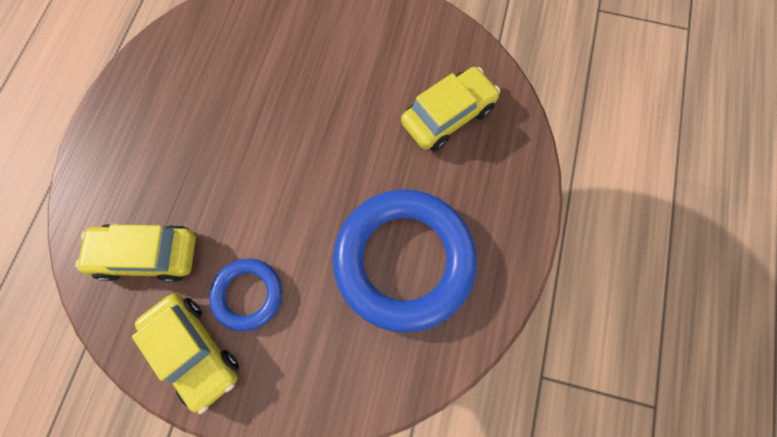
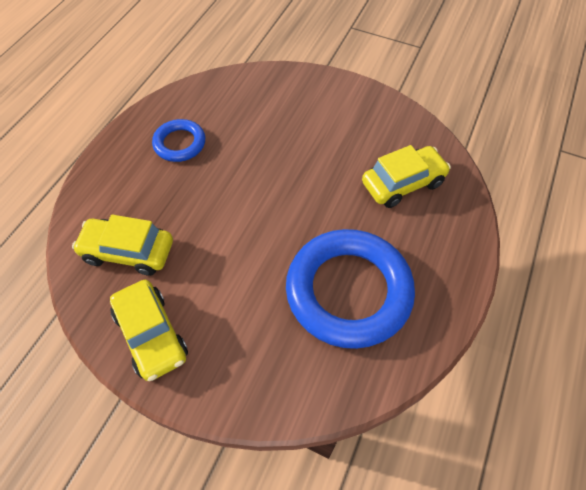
camera: 10 degrees right, 15 degrees down
blue ring [209,259,282,331] -> blue ring moved to [152,119,205,162]

